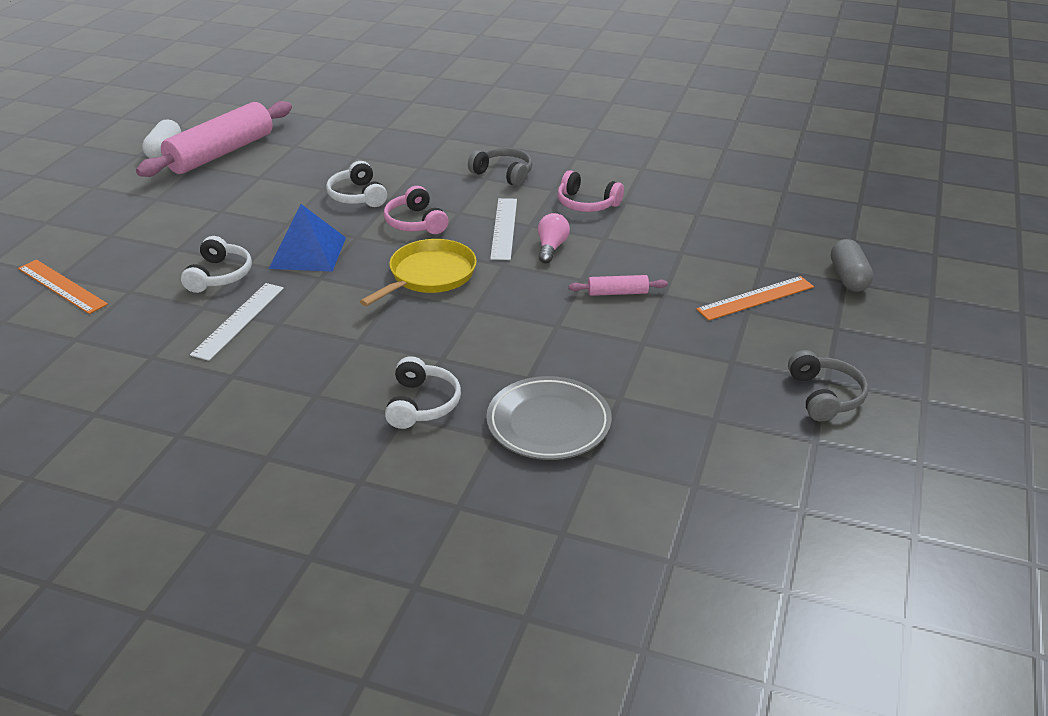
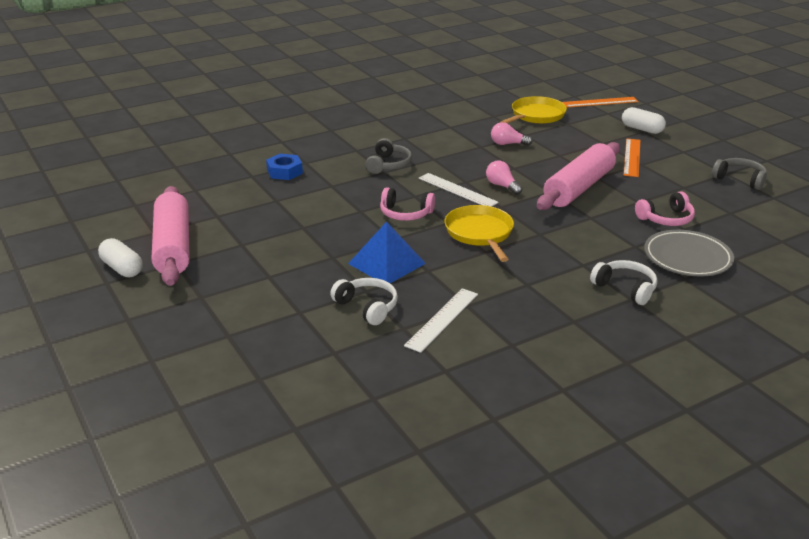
camera: 50 degrees left, 5 degrees down
orange ruler [18,260,108,314] -> orange ruler moved to [562,97,639,108]
white ruler [190,283,284,361] -> white ruler turned 60 degrees clockwise [404,288,478,353]
white headphones [326,161,387,207] -> none
grey headphones [468,147,532,187] -> grey headphones turned 120 degrees clockwise [365,138,412,174]
pink headphones [557,170,624,212] -> pink headphones moved to [635,191,695,226]
pink rolling pin [569,275,668,296] -> pink rolling pin [537,142,620,210], size x2.33
grey capsule [831,239,873,292] -> white capsule [622,107,666,134]
none -> blue nut [266,154,303,180]
none -> pink light bulb [491,122,533,146]
none -> yellow pan [500,96,567,124]

